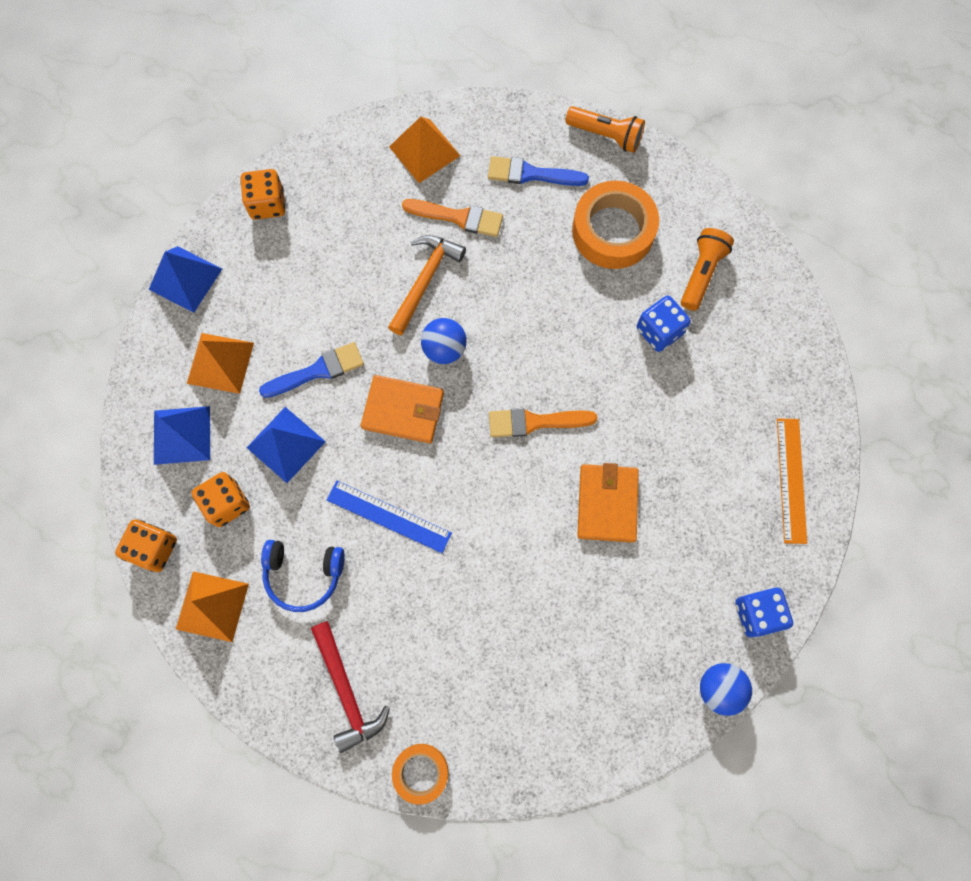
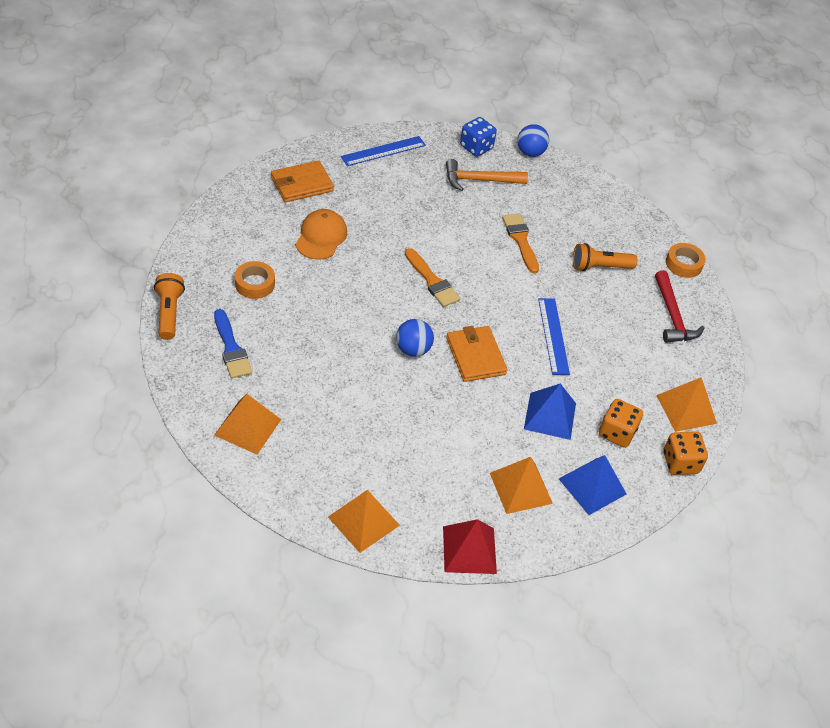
camera: 125 degrees left, 25 degrees down
blue pyramid [149,246,222,313] -> red pyramid [443,519,497,574]
orange dice [240,169,285,220] -> orange pyramid [328,490,400,553]
blue brush [259,342,364,398] -> none
blue headphones [261,540,345,612] -> none
red hammer [311,621,390,753] -> red hammer turned 135 degrees clockwise [655,270,705,343]
orange hammer [388,235,466,335] -> orange hammer moved to [446,159,528,191]
orange brush [402,199,503,237] -> orange brush moved to [502,213,539,273]
orange tape [572,181,659,269] -> orange tape [235,261,275,299], size x0.57
orange wallet [577,463,639,543] -> orange wallet moved to [271,161,334,202]
blue dice [637,295,691,352] -> orange cap [295,209,347,260]
orange flashlight [681,228,734,311] -> orange flashlight moved to [573,243,638,272]
orange ruler [777,418,807,544] -> blue ruler [341,136,426,166]

